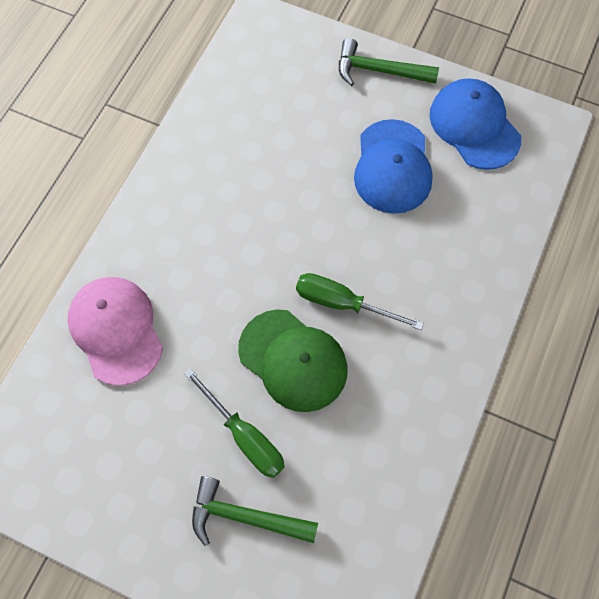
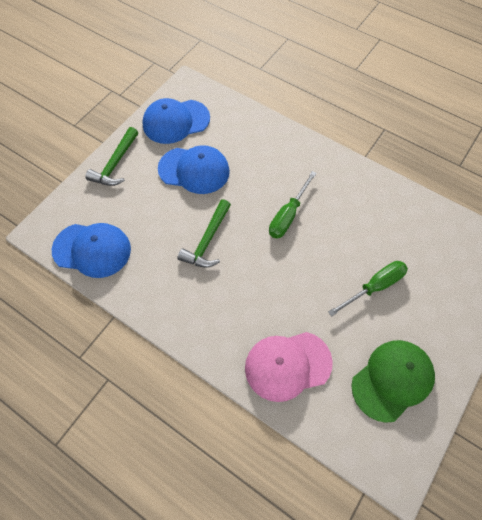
camera: 80 degrees left, 5 degrees down
green hammer [192,476,318,546] -> green hammer moved to [178,199,231,268]
green cap [238,309,348,412] -> green cap moved to [352,340,435,423]
none -> blue cap [52,223,131,278]

